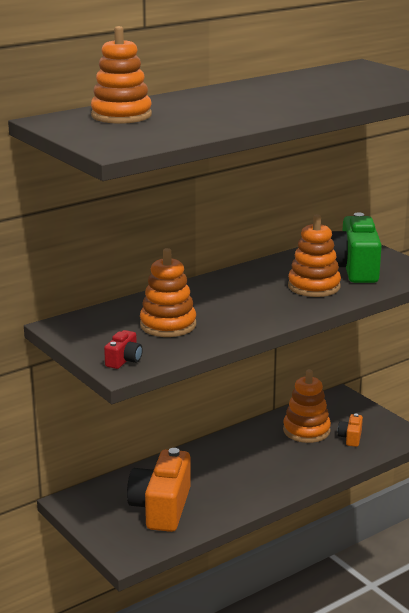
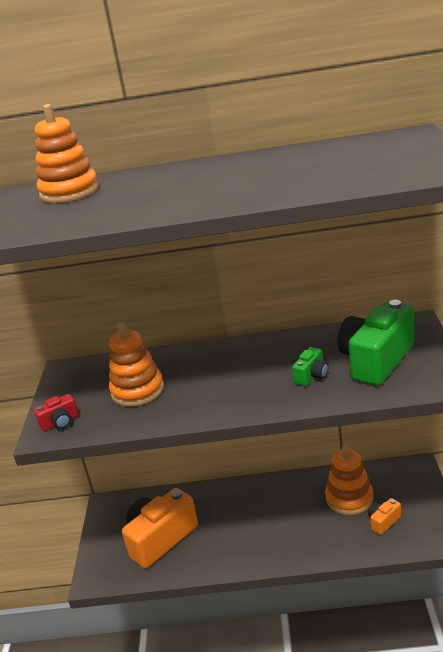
camera: 40 degrees right, 5 degrees up
orange stacking toy [288,214,341,297] -> green camera [292,347,328,386]

